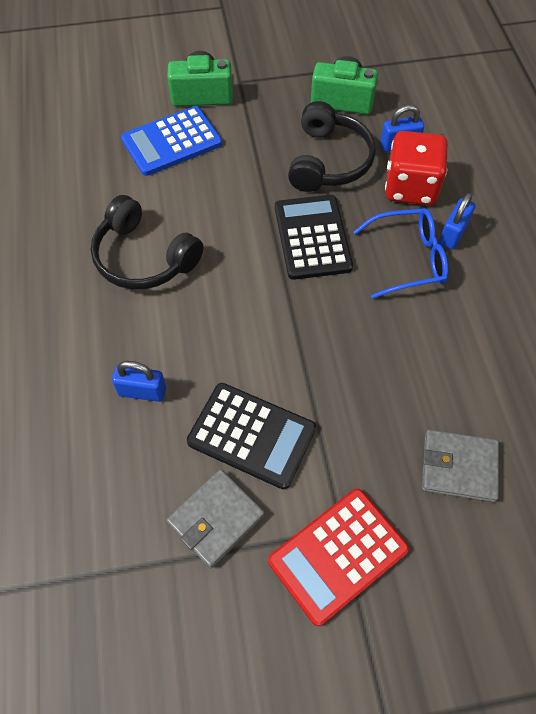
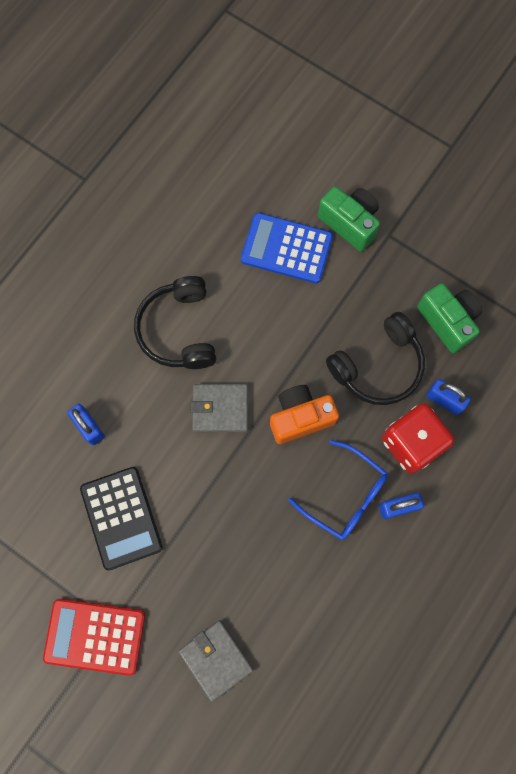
camera: 45 degrees right, 15 degrees up
grey wallet [166,469,265,568] -> grey wallet moved to [191,384,248,432]
black calculator [275,195,353,280] -> orange camera [270,385,339,444]

